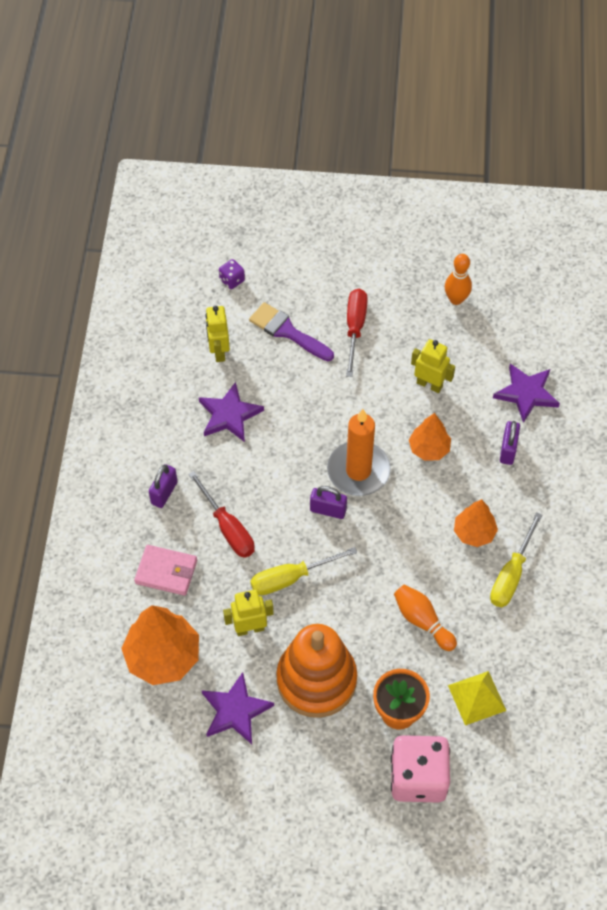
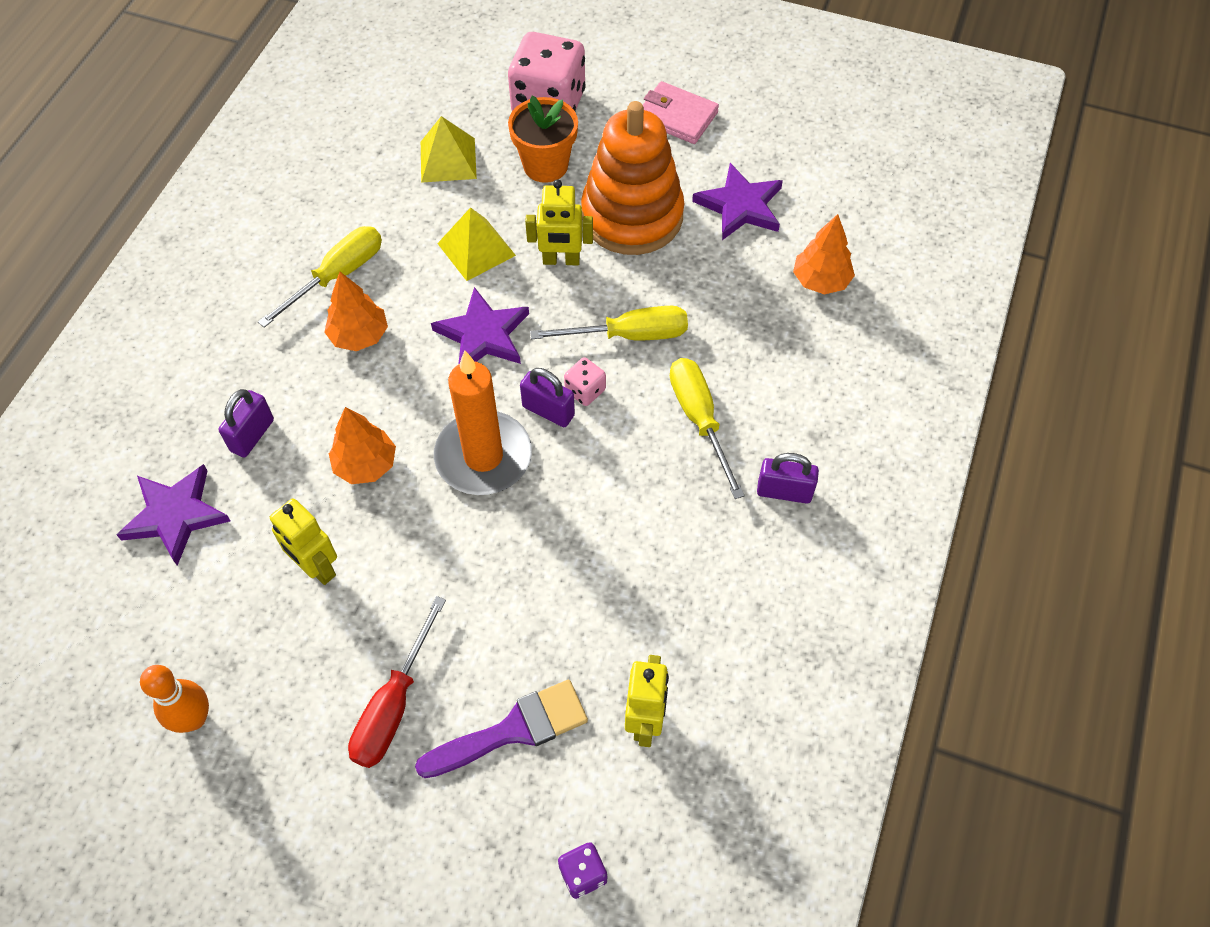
camera: 165 degrees left, 0 degrees up
orange tree [121,605,199,685] -> orange tree [793,214,855,294], size x0.59
pink wallet [134,545,197,596] -> pink wallet moved to [643,81,719,144]
purple padlock [149,464,178,508] -> purple padlock turned 60 degrees clockwise [757,453,819,504]
red screwdriver [188,471,255,558] -> yellow screwdriver [670,358,745,499]
purple star [199,382,264,442] -> purple star moved to [431,287,529,365]
yellow robot [223,590,273,636] -> yellow robot moved to [525,179,593,265]
purple brush [249,302,334,361] -> purple brush turned 75 degrees counterclockwise [415,680,588,778]
orange bowling pin [394,584,457,651] -> yellow pyramid [437,207,516,281]
none -> pink dice [564,357,606,406]

